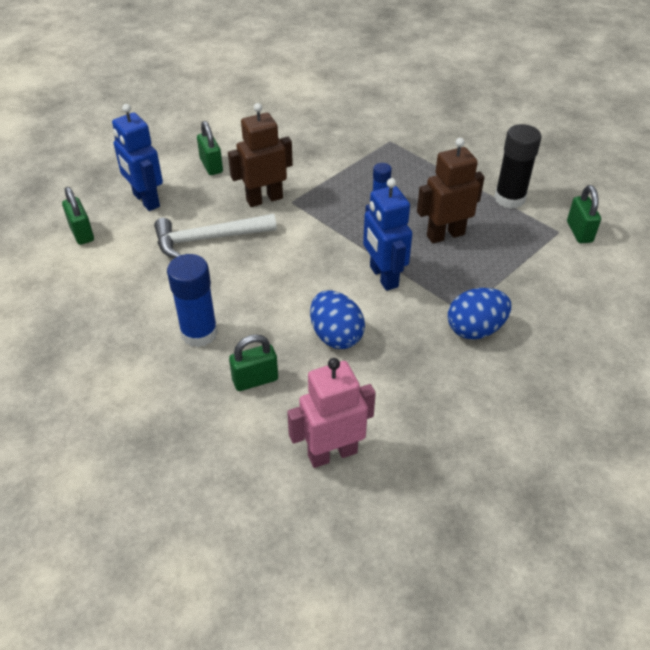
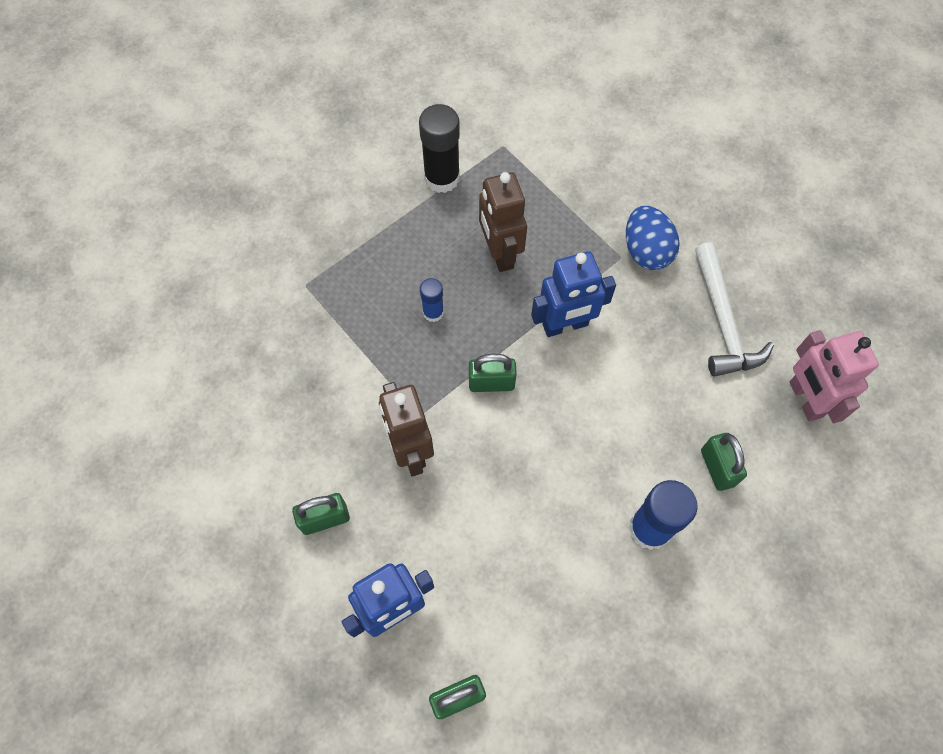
camera: 85 degrees left, 20 degrees up
white hammer [154,214,277,258] -> white hammer moved to [695,242,774,377]
blue egg [310,291,365,349] -> none
green padlock [567,185,601,243] -> green padlock moved to [469,354,517,392]

